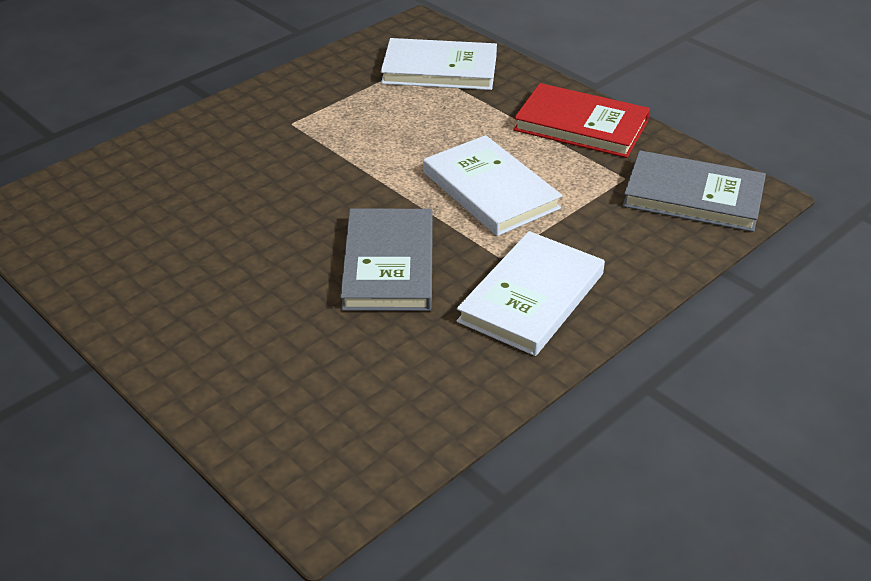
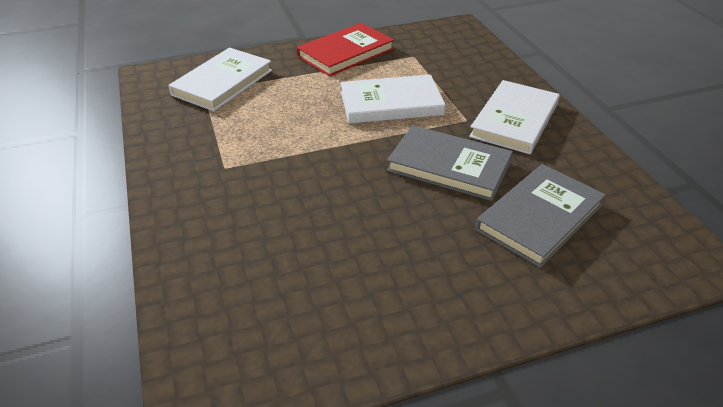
camera: 65 degrees left, 0 degrees up
white book [457,231,605,356] -> white book turned 60 degrees clockwise [469,80,560,154]
grey book [623,150,766,232] -> grey book moved to [475,164,606,268]

